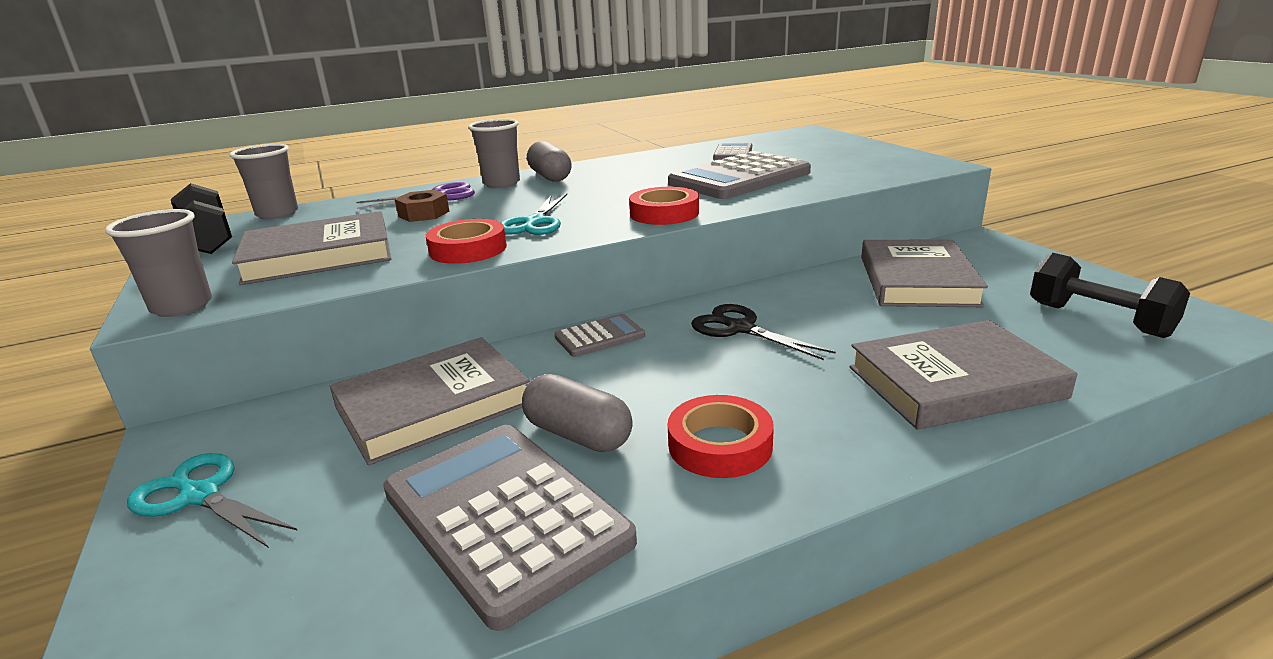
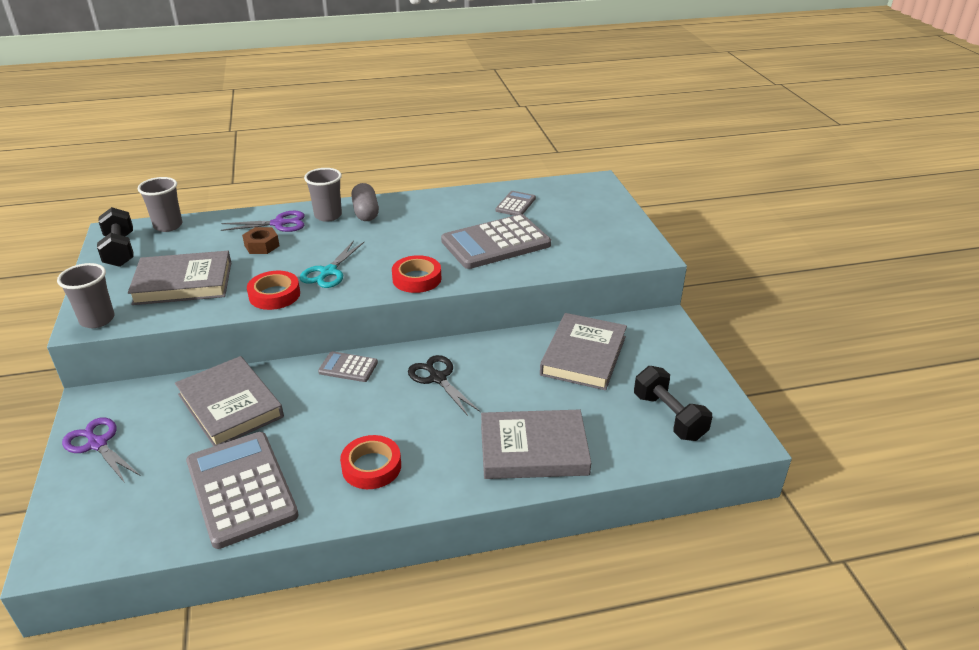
camera: 10 degrees right, 10 degrees up
turquoise scissors [127,453,298,548] -> purple scissors [62,418,141,483]
grey book [330,337,530,466] -> grey book turned 75 degrees clockwise [175,356,284,446]
grey capsule [522,374,633,452] -> none
grey calculator [554,314,645,357] -> grey calculator turned 150 degrees counterclockwise [318,351,378,382]

